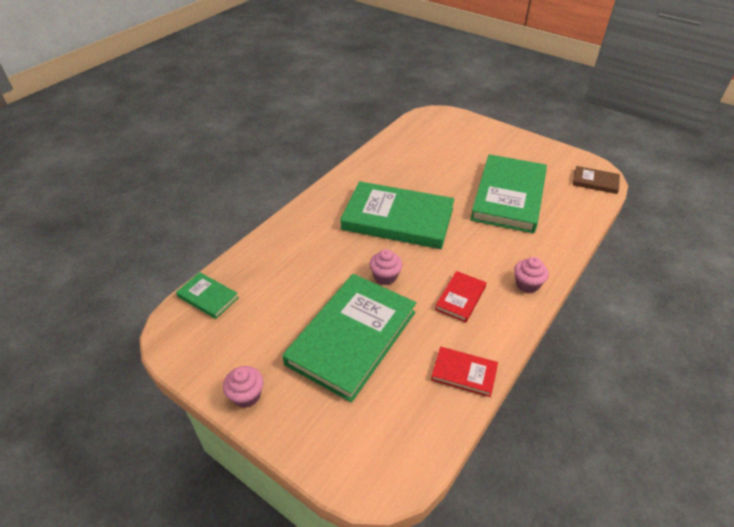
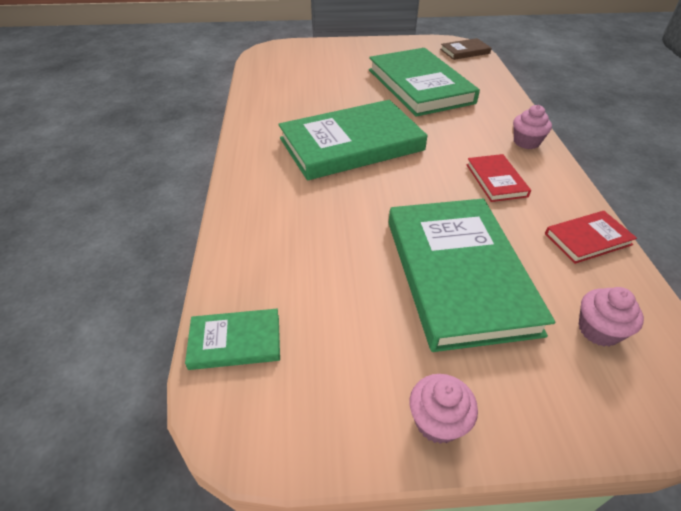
camera: 40 degrees left, 0 degrees up
pink cupcake [369,249,403,285] -> pink cupcake moved to [579,287,644,346]

